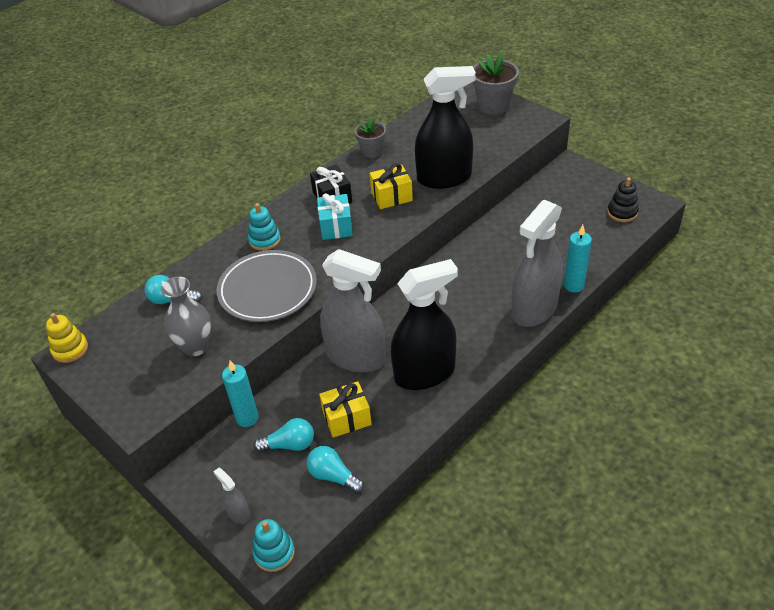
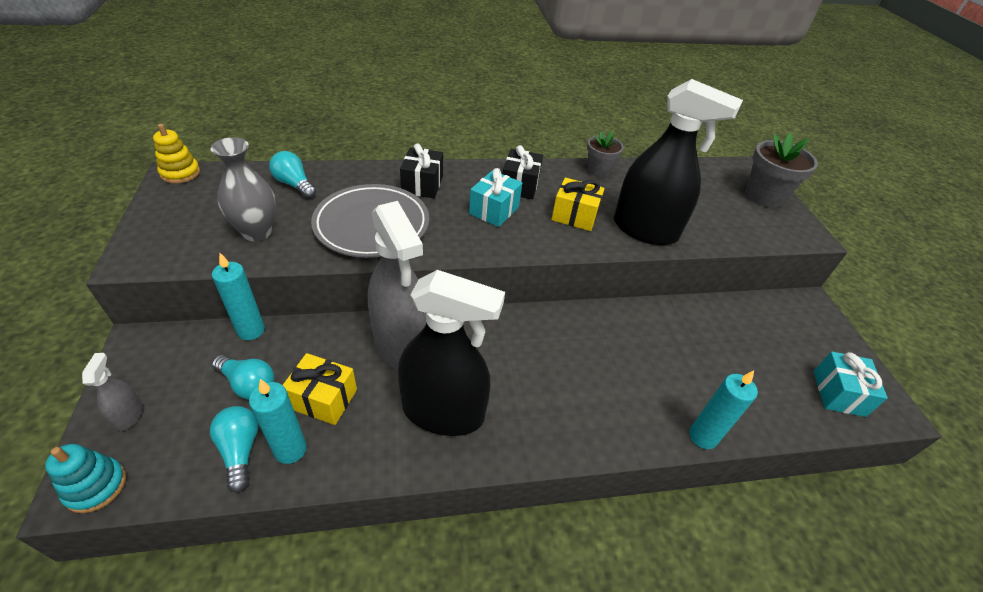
camera: 30 degrees right, 0 degrees up
turquoise stacking toy [248,203,281,251] -> black gift [400,143,443,198]
grey spray bottle [511,200,563,327] -> none
black stacking toy [607,177,639,222] -> turquoise gift [813,351,888,417]
none -> turquoise candle [249,379,307,464]

